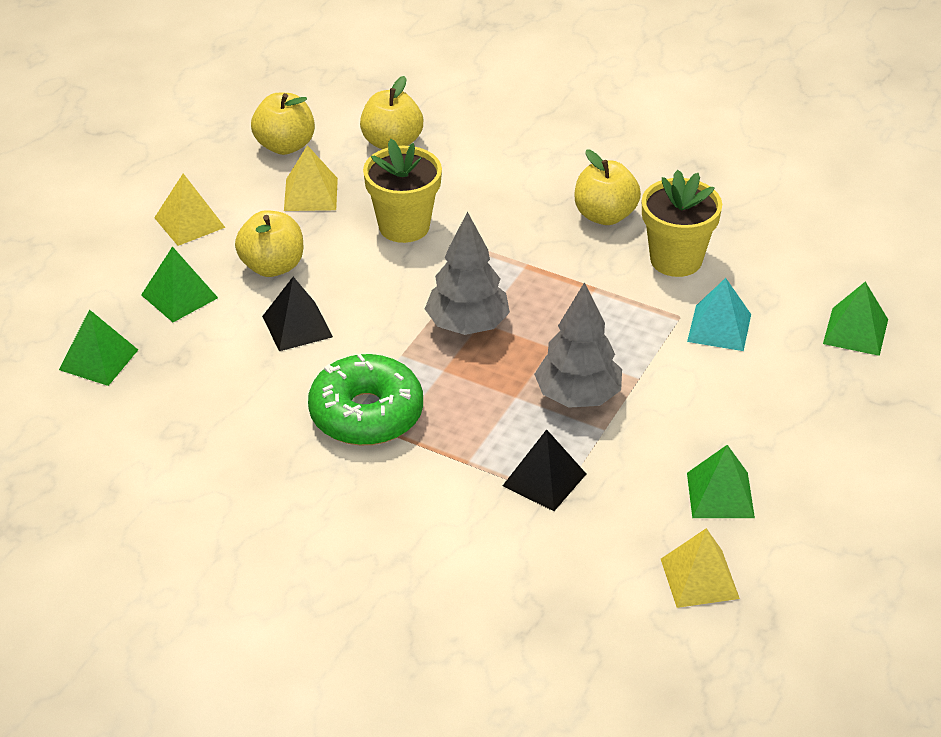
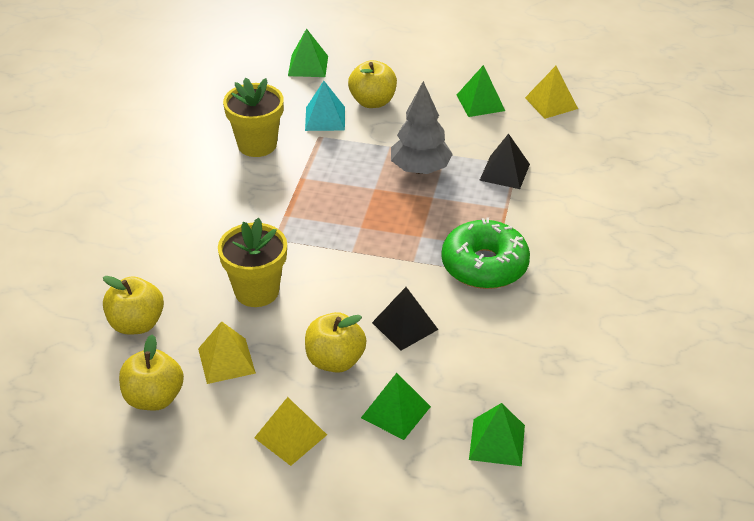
camera: 105 degrees left, 0 degrees up
grey tree [425,212,510,335] -> none
yellow apple [575,149,641,225] -> yellow apple moved to [348,60,397,108]

